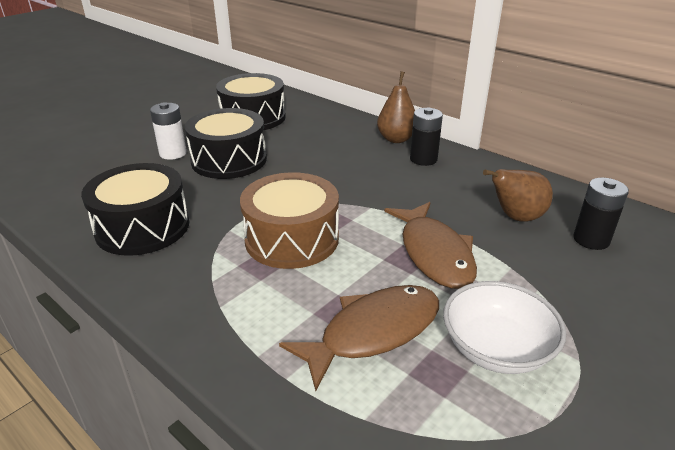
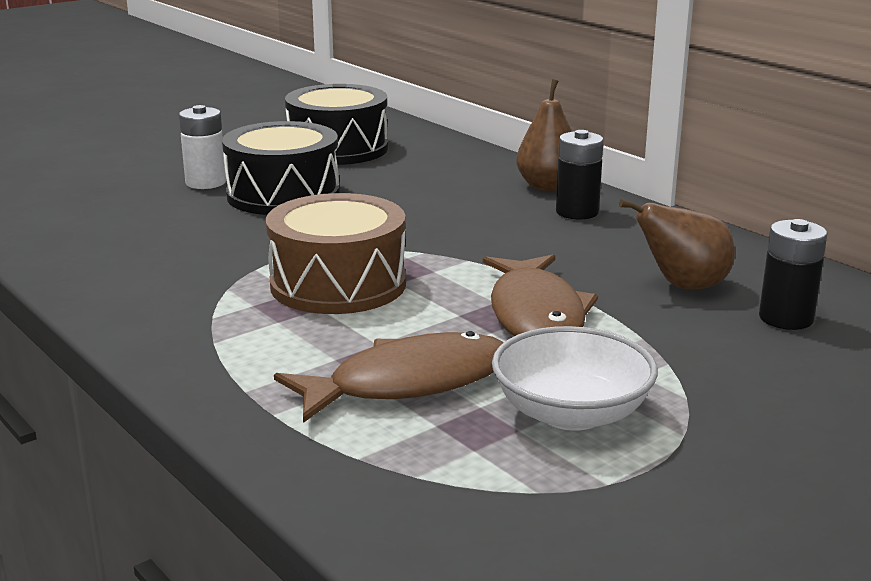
camera: 10 degrees right, 10 degrees down
black drum [81,163,189,256] -> none

